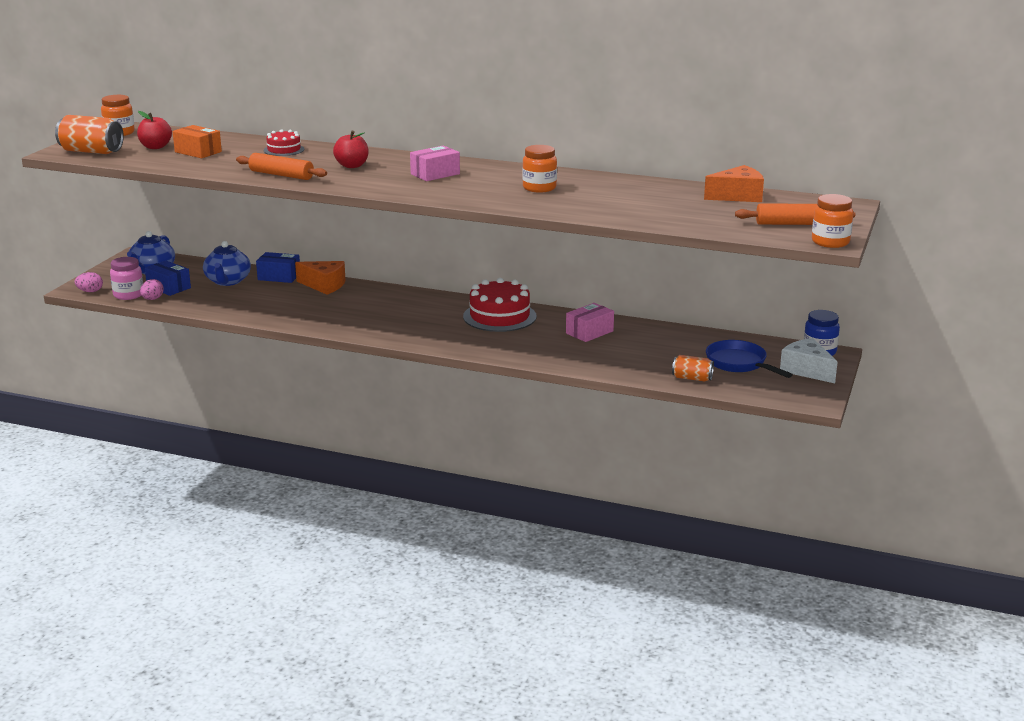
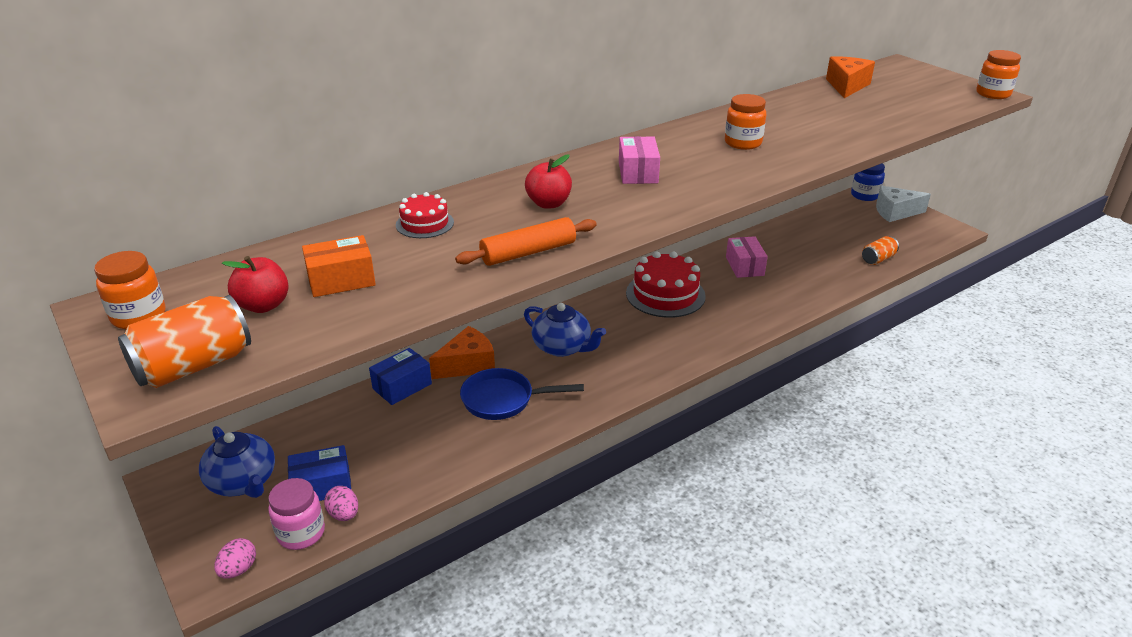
camera: 55 degrees left, 10 degrees up
blue teapot [203,241,251,286] -> blue teapot moved to [524,303,606,357]
blue pan [706,340,793,378] -> blue pan moved to [460,368,584,420]
orange rolling pin [735,203,855,225] -> none

